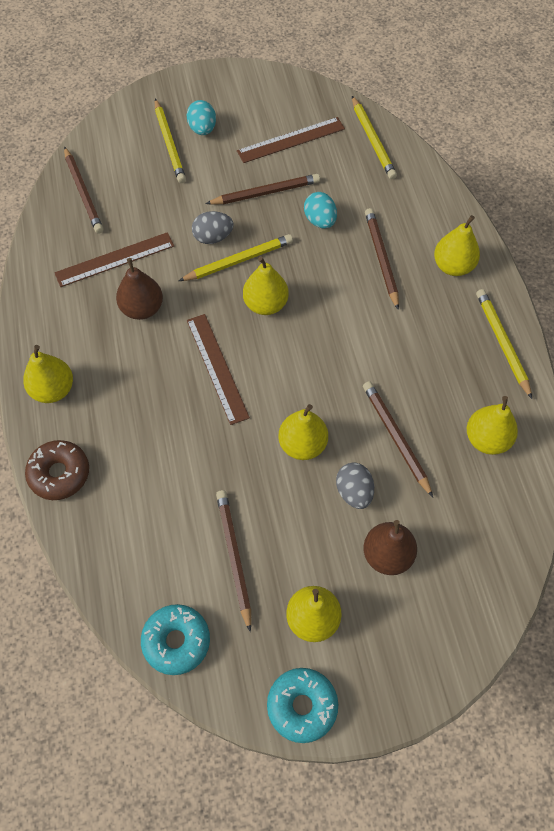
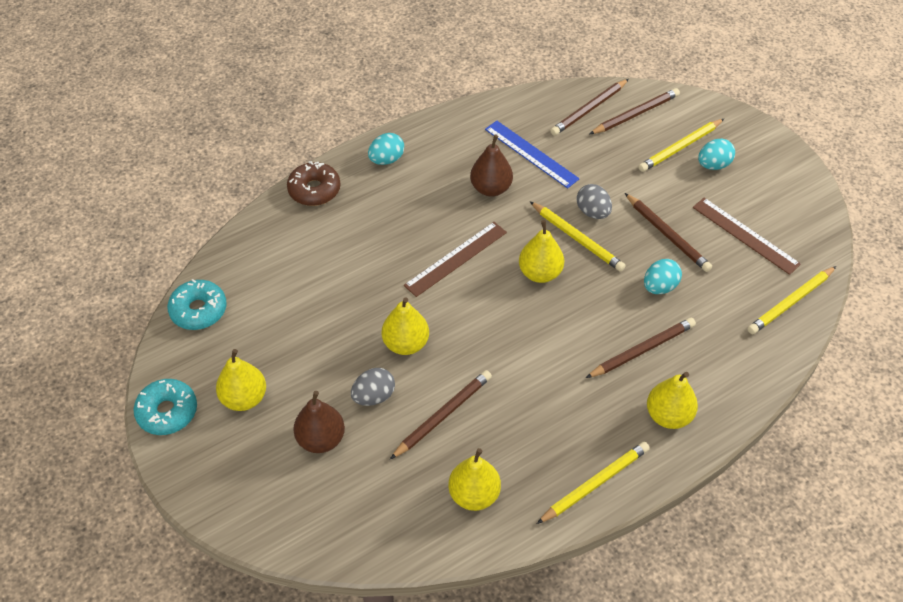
camera: 70 degrees right, 10 degrees down
yellow pear [23,345,73,403] -> turquoise egg [368,133,404,165]
brown ruler [54,232,174,287] -> blue ruler [485,121,580,188]
brown pencil [216,490,251,632] -> brown pencil moved to [590,88,680,134]

